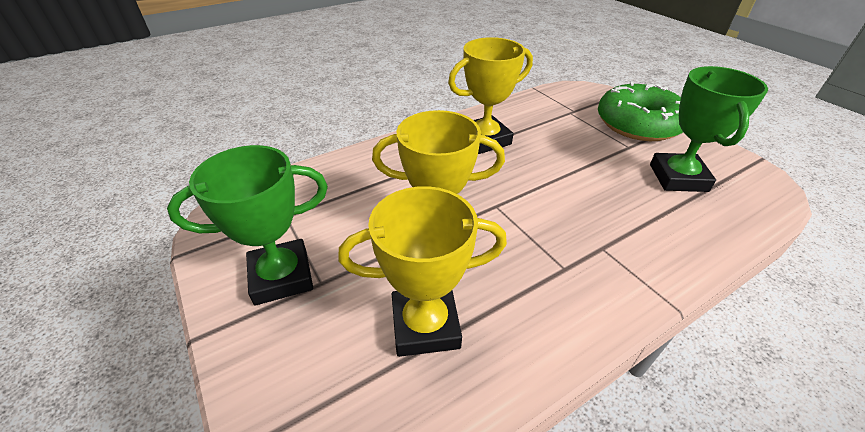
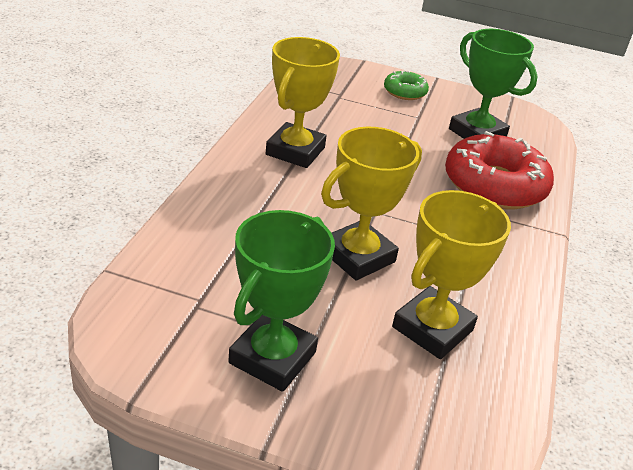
camera: 45 degrees left, 5 degrees down
green donut [598,81,683,141] -> green donut [384,70,429,100], size x0.50
none -> red donut [445,131,554,209]

